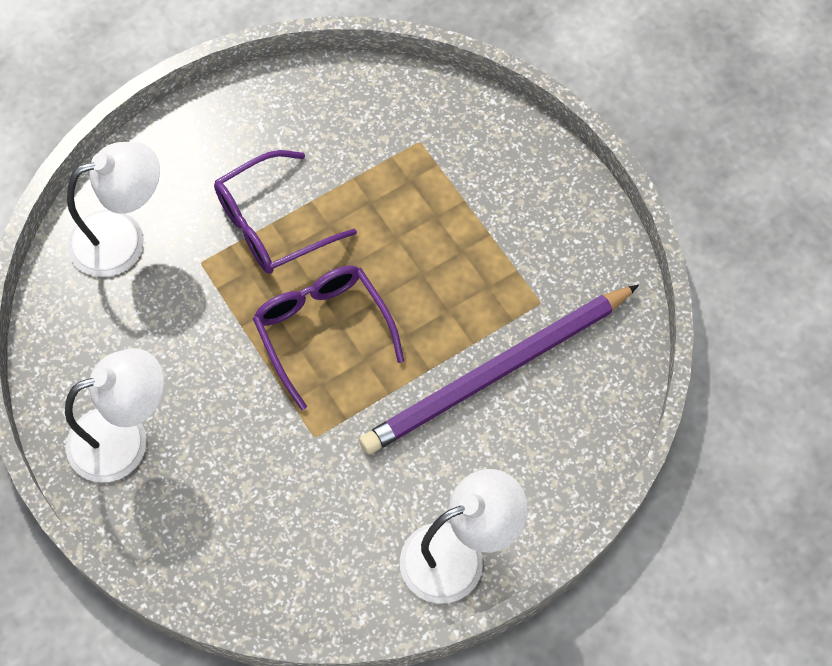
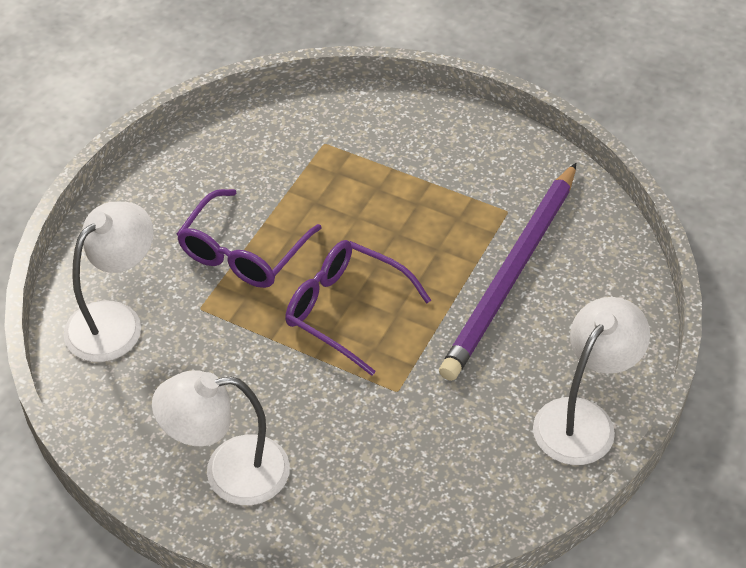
camera: 30 degrees left, 15 degrees down
white lamp [65,348,164,482] -> white lamp turned 135 degrees counterclockwise [152,370,290,505]

